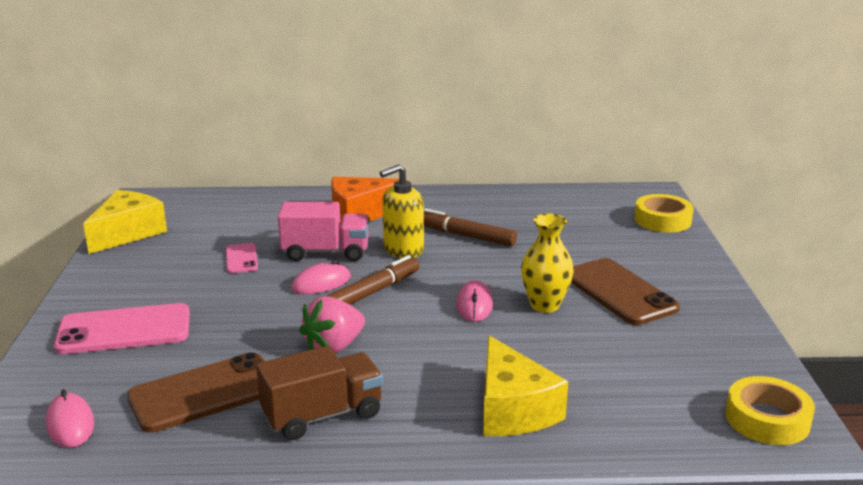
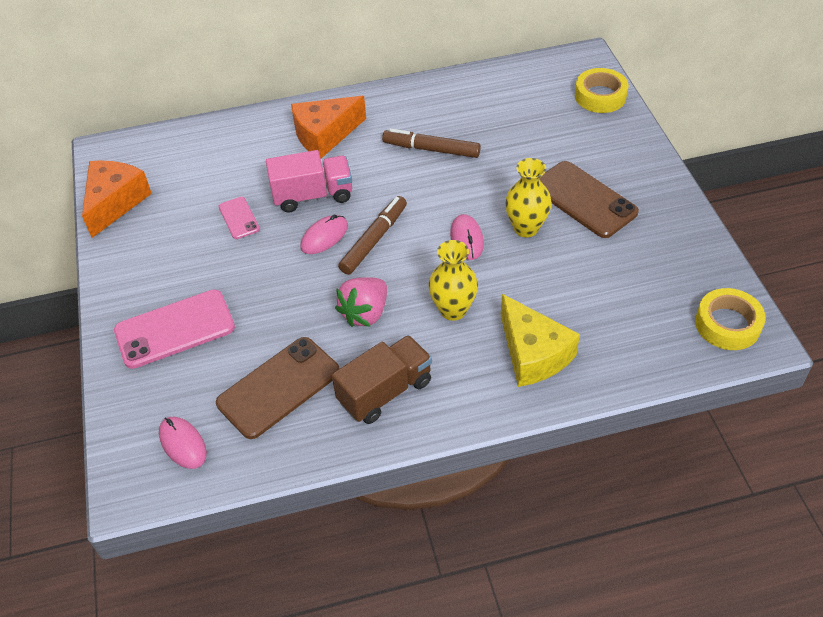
camera: 10 degrees left, 25 degrees up
yellow cheese [83,190,167,254] -> orange cheese [82,160,152,238]
yellow soap dispenser [380,164,424,258] -> none
none -> yellow vase [429,240,478,321]

